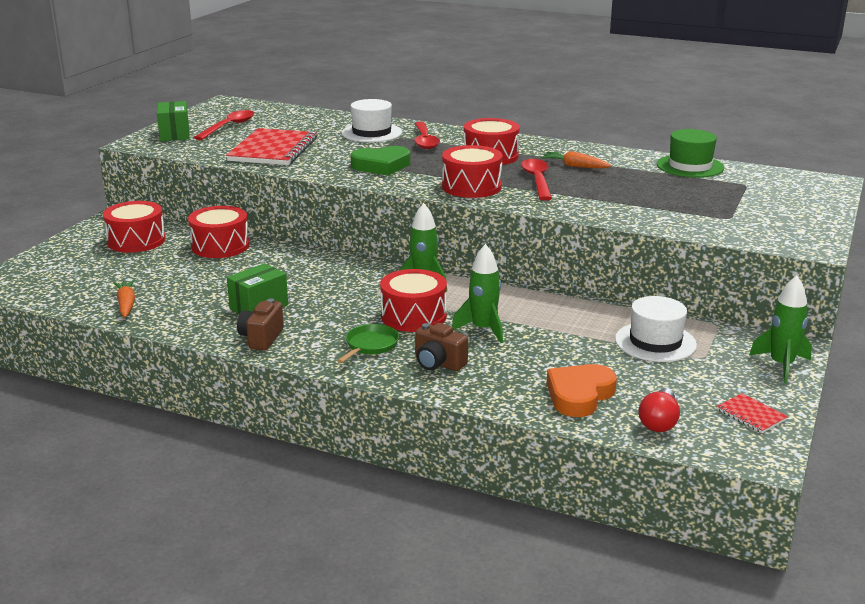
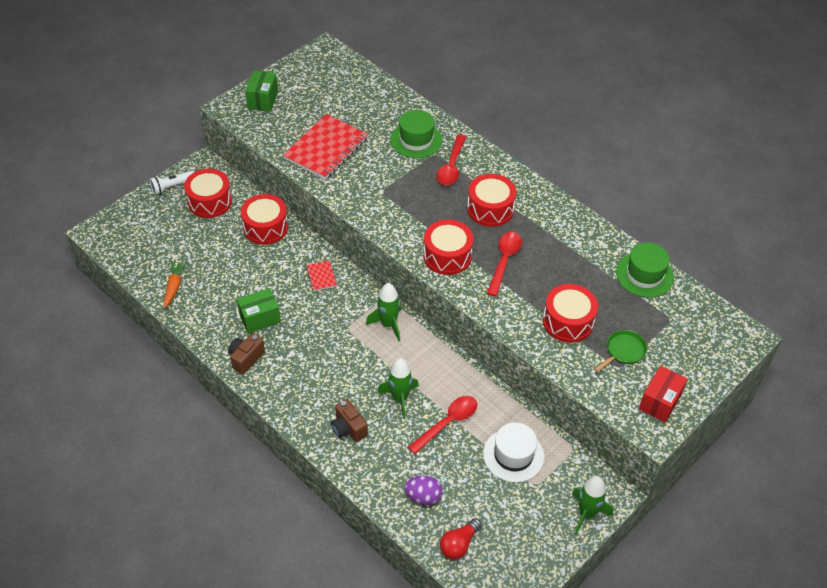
camera: 20 degrees right, 25 degrees up
red spoon [194,110,254,140] -> red spoon moved to [408,396,477,454]
green pan [337,324,399,363] -> green pan moved to [594,330,647,372]
white hat [341,99,402,142] -> green hat [390,110,442,158]
green heart [351,146,410,176] -> none
red drum [380,269,447,332] -> red drum moved to [543,284,598,343]
orange carrot [541,151,612,168] -> none
orange heart [547,364,617,417] -> purple egg [405,476,443,505]
red notebook [717,393,788,433] -> red notebook moved to [306,260,337,291]
none -> white flashlight [149,171,194,195]
none -> red box [639,366,687,423]

